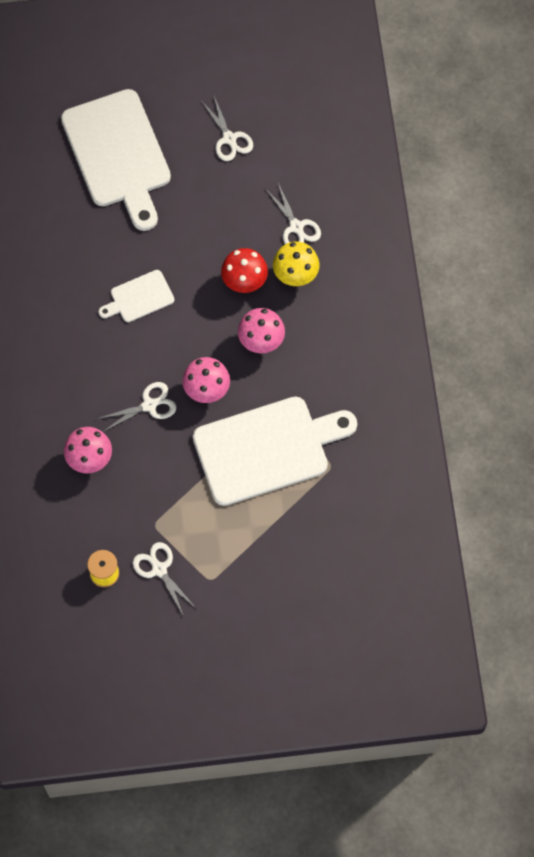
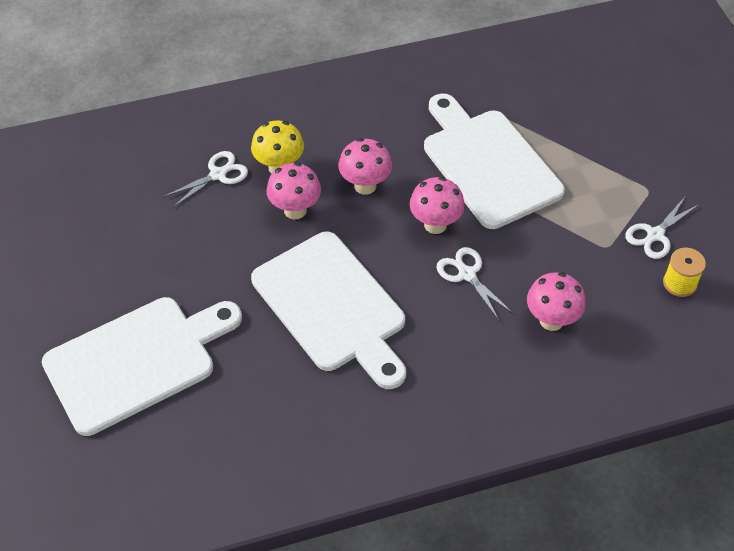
camera: 100 degrees left, 15 degrees down
white cutting board [99,270,174,322] -> white cutting board [251,232,406,389], size x2.10
white scissors [202,96,253,161] -> none
red mushroom [221,248,268,293] -> pink mushroom [266,162,321,219]

